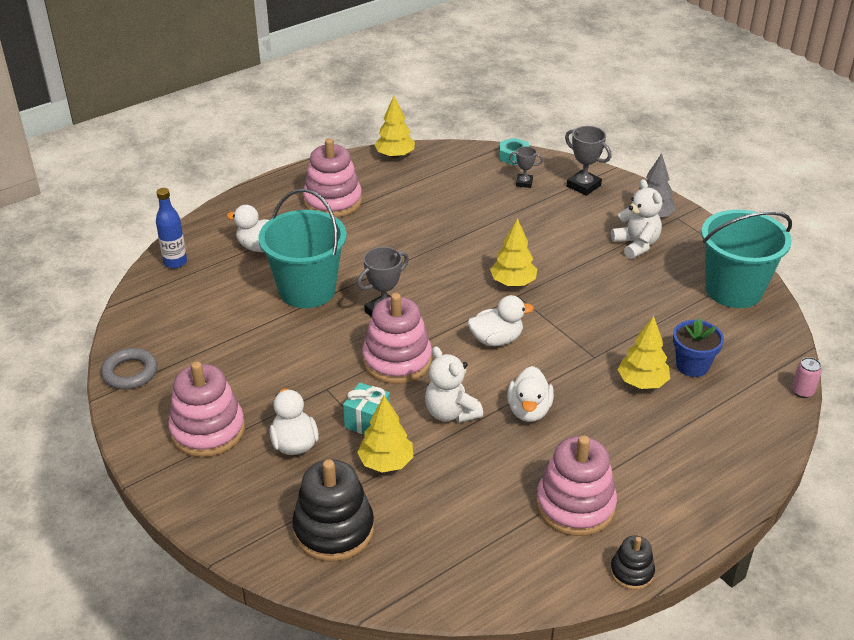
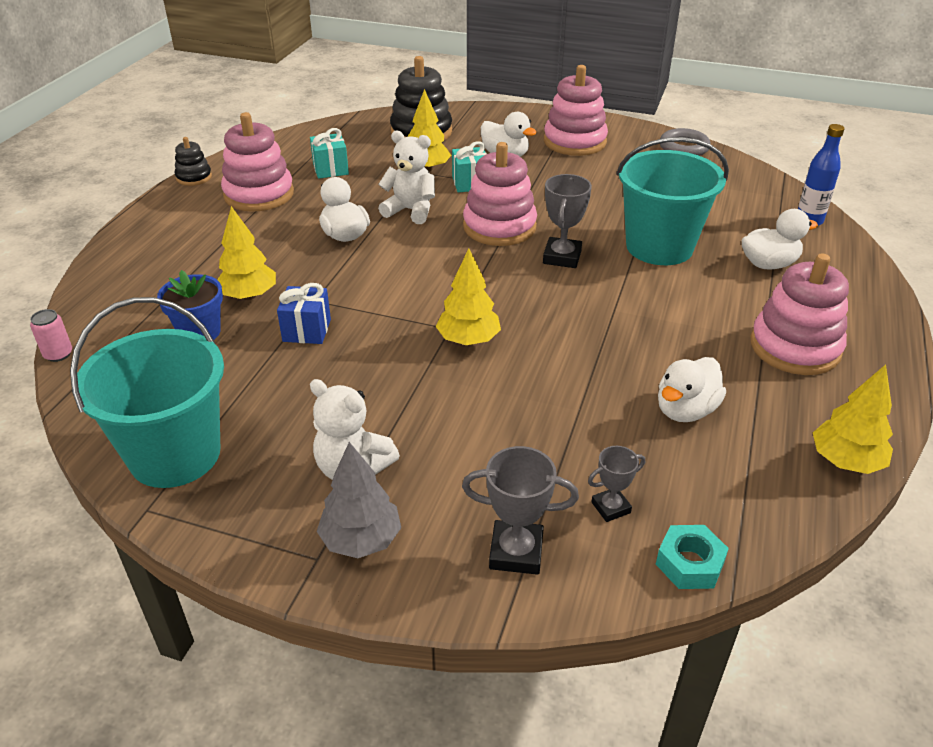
camera: 145 degrees right, 0 degrees up
white duck [468,295,534,346] -> white duck moved to [658,357,726,422]
none -> blue gift [277,283,331,344]
none -> turquoise gift [310,128,349,179]

